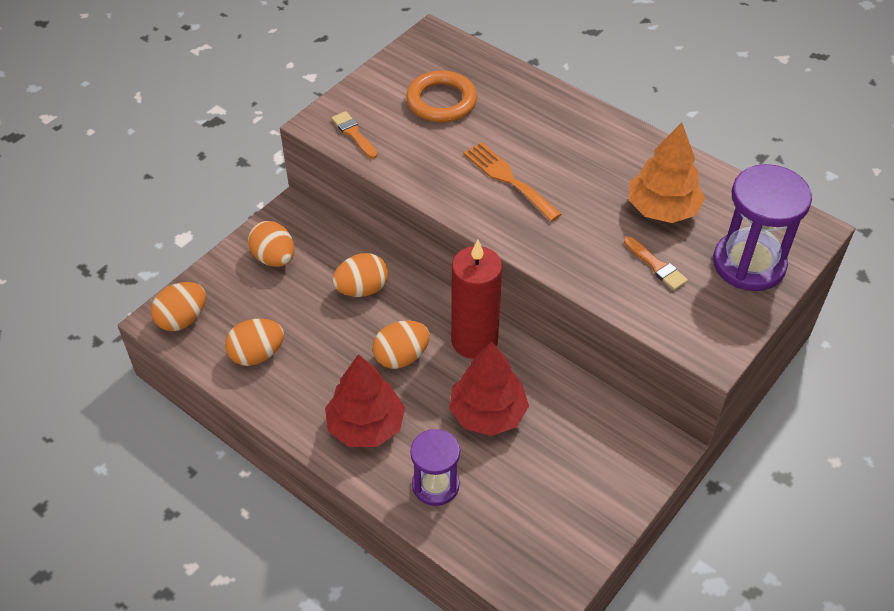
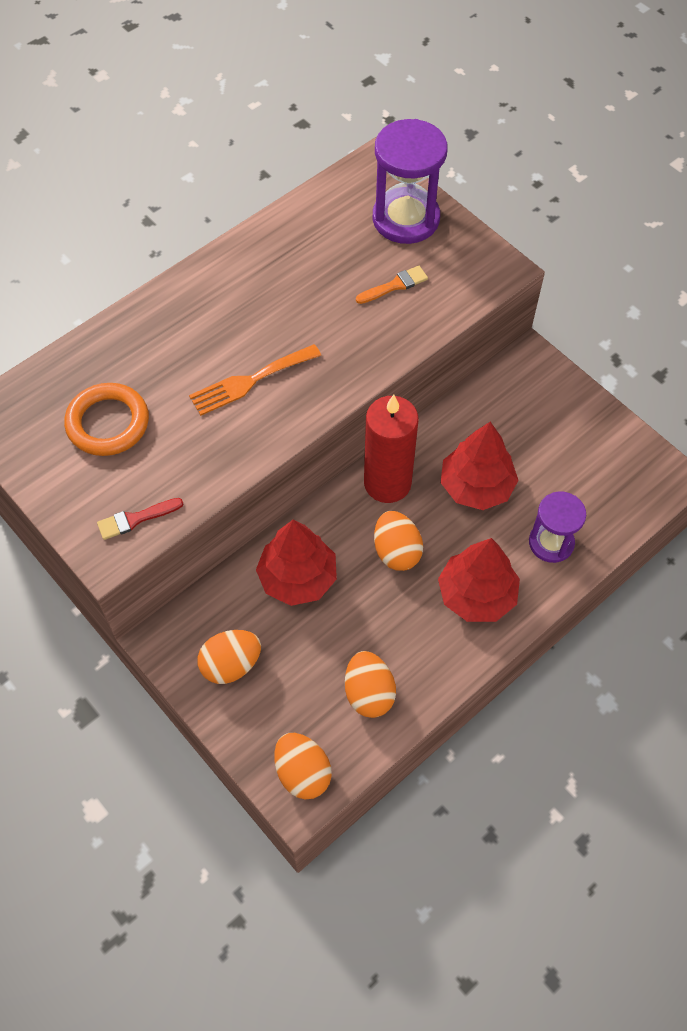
camera: 80 degrees left, 10 degrees up
orange brush [332,111,377,159] -> red brush [97,498,183,540]
orange egg [332,253,388,297] -> red tree [256,520,337,606]
orange tree [629,122,705,223] -> none

